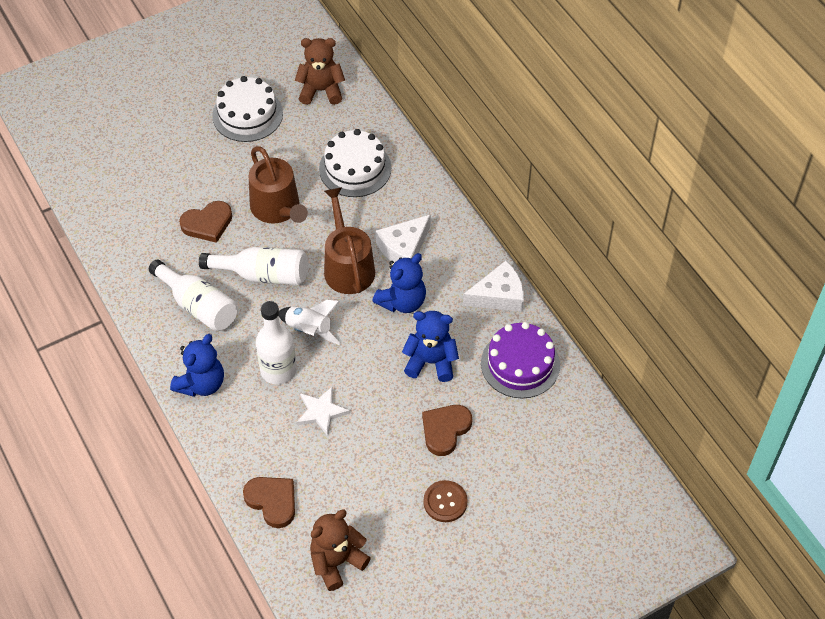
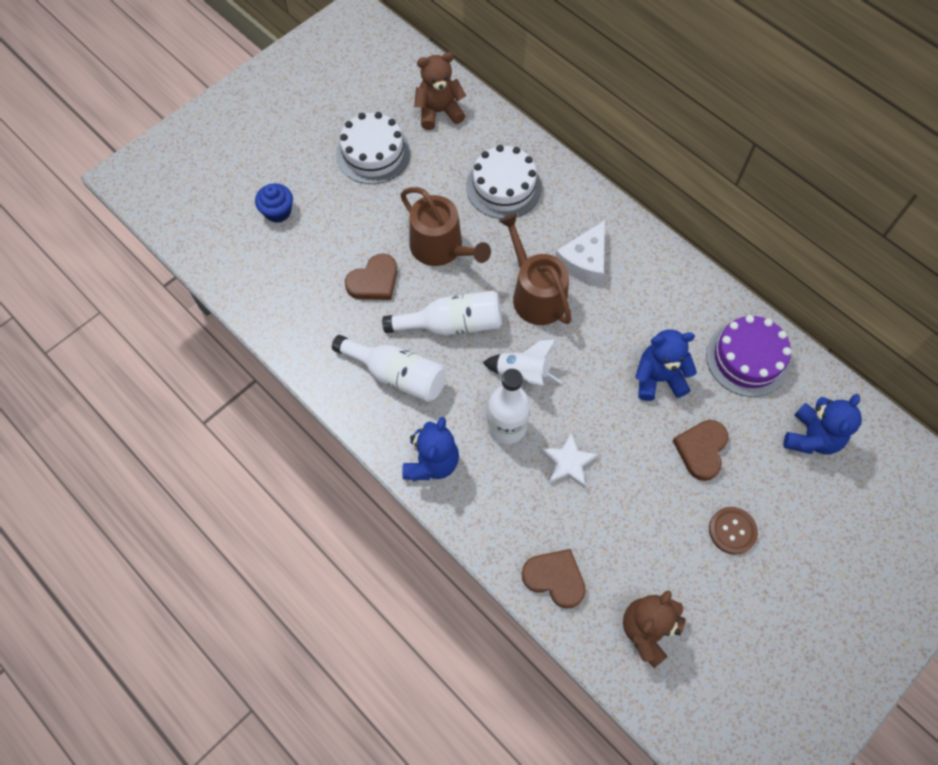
camera: 15 degrees left, 10 degrees up
blue teddy bear [373,253,426,313] -> blue teddy bear moved to [783,394,862,454]
white cheese [463,261,524,312] -> none
none -> blue cupcake [255,183,293,223]

